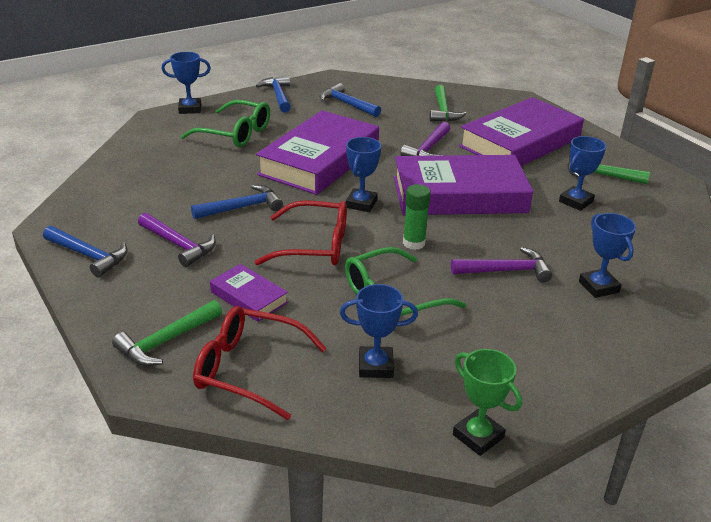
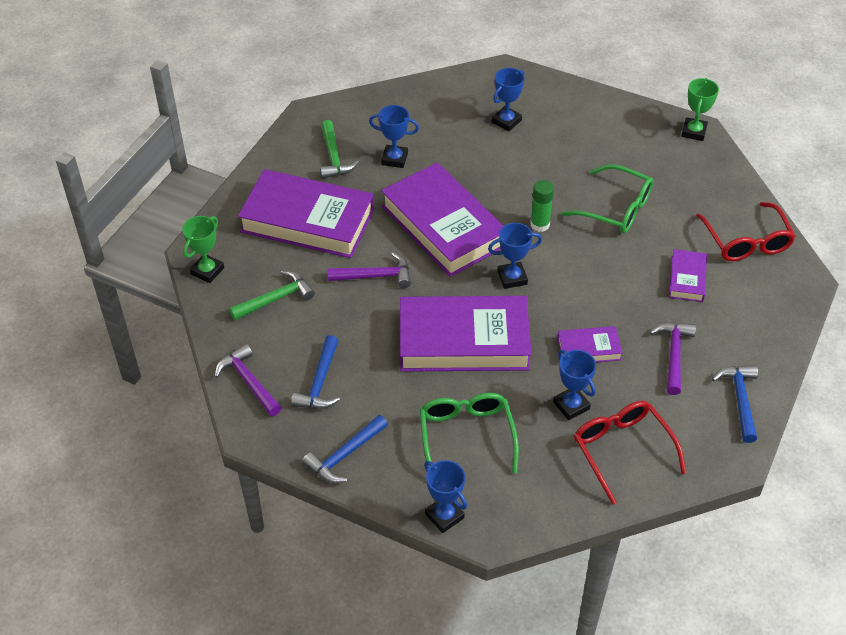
camera: 120 degrees left, 15 degrees up
green hammer [112,300,222,366] -> none
blue hammer [191,185,283,219] -> purple book [557,326,622,362]
red glasses [255,200,347,265] -> red glasses moved to [574,401,686,505]
blue trophy [340,284,418,378] -> blue trophy moved to [553,350,596,420]
purple hammer [451,247,552,283] -> purple hammer moved to [214,344,282,416]
none -> green trophy [182,216,224,283]

